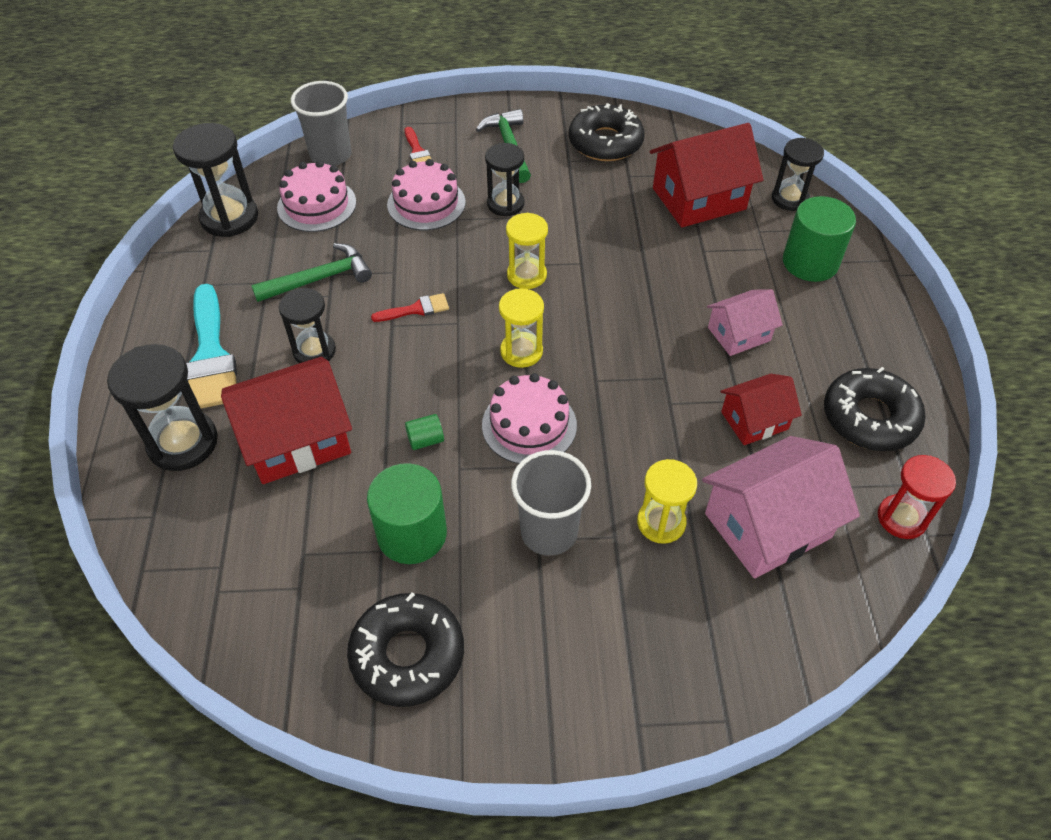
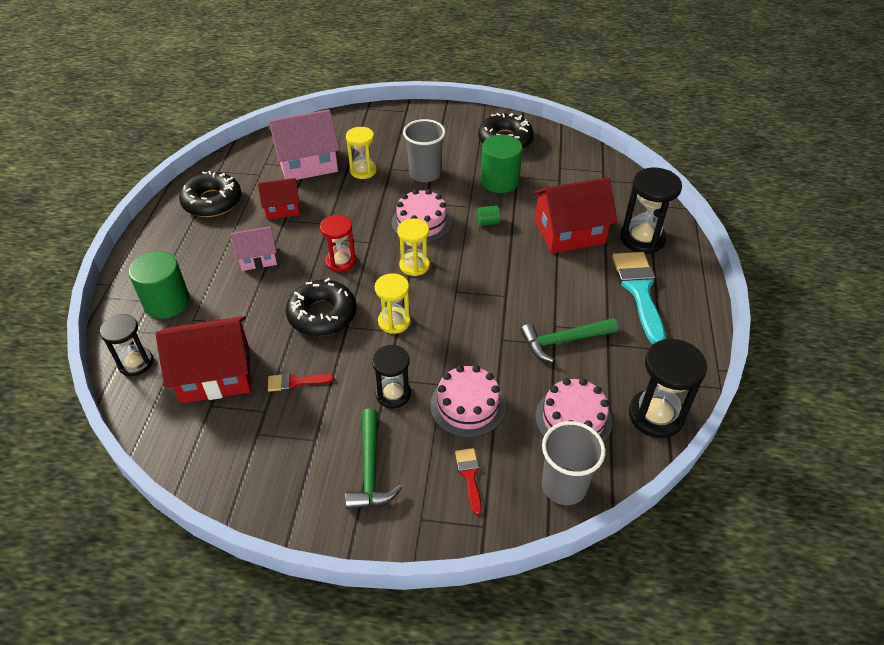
camera: 170 degrees left, 5 degrees down
black hourglass [279,288,336,363] -> none
red brush [371,293,449,322] -> red brush moved to [268,373,334,392]
black donut [569,103,645,161] -> black donut moved to [286,278,357,336]
red hourglass [878,455,956,539] -> red hourglass moved to [320,215,356,272]

